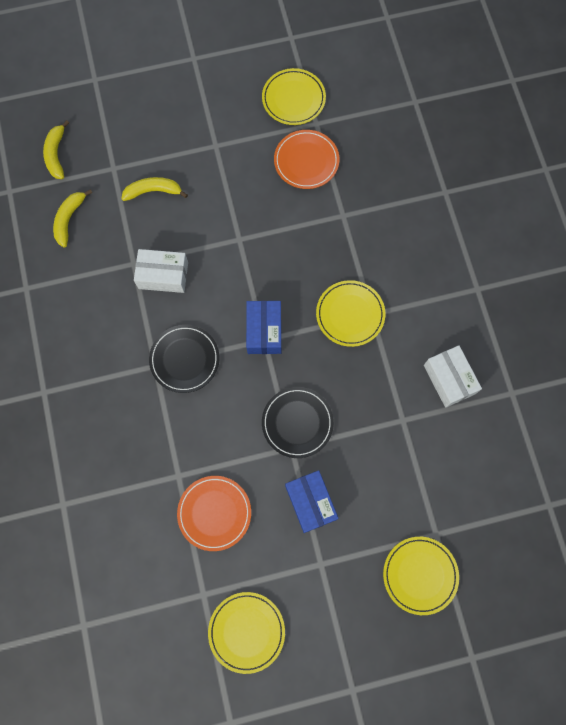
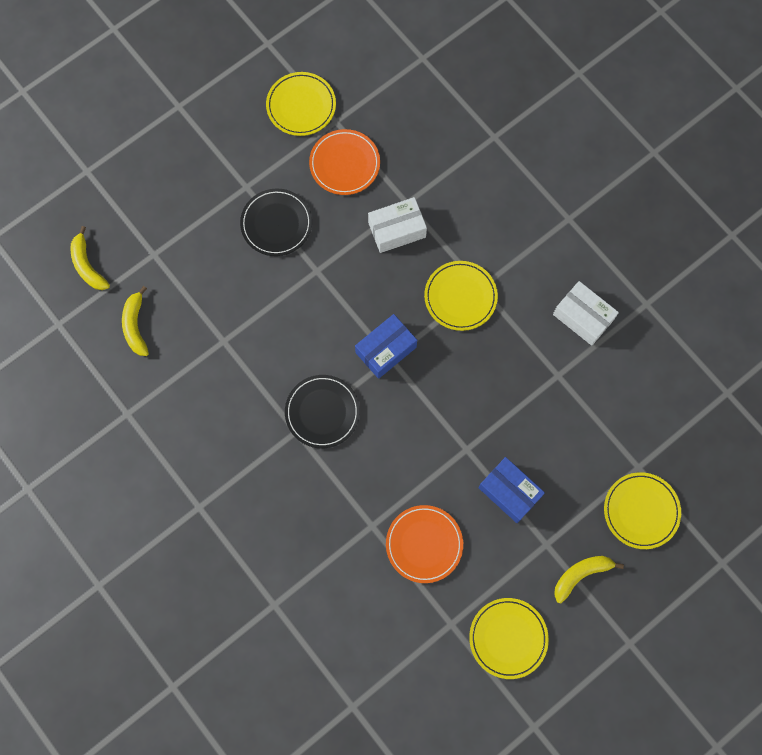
camera: 25 degrees left, 0 degrees up
yellow banana [121,177,188,201] -> yellow banana moved to [554,556,624,603]
white box [134,249,188,293] -> white box moved to [368,197,427,253]
blue box [246,301,281,354] -> blue box turned 75 degrees clockwise [355,314,417,379]
black plate [262,387,334,458] -> black plate moved to [240,189,312,256]

